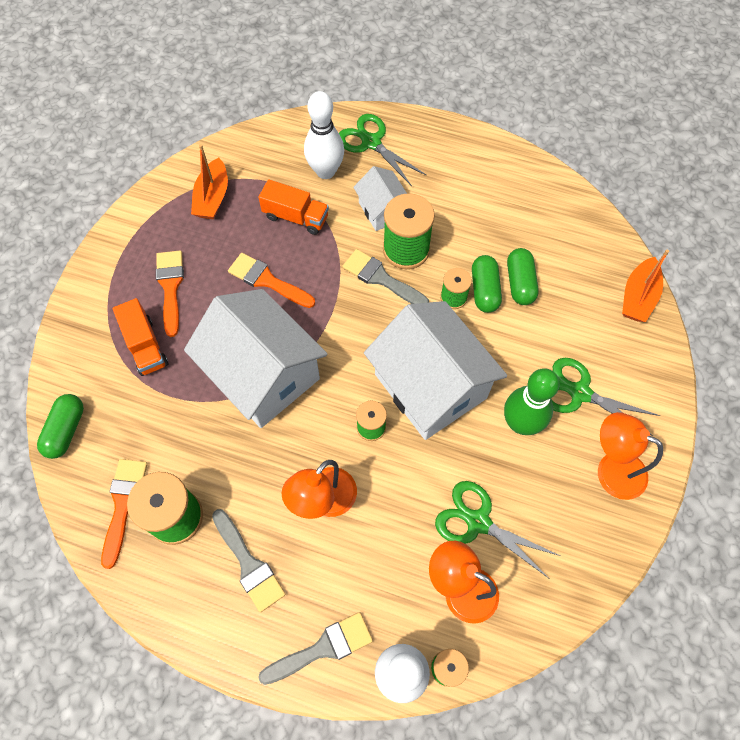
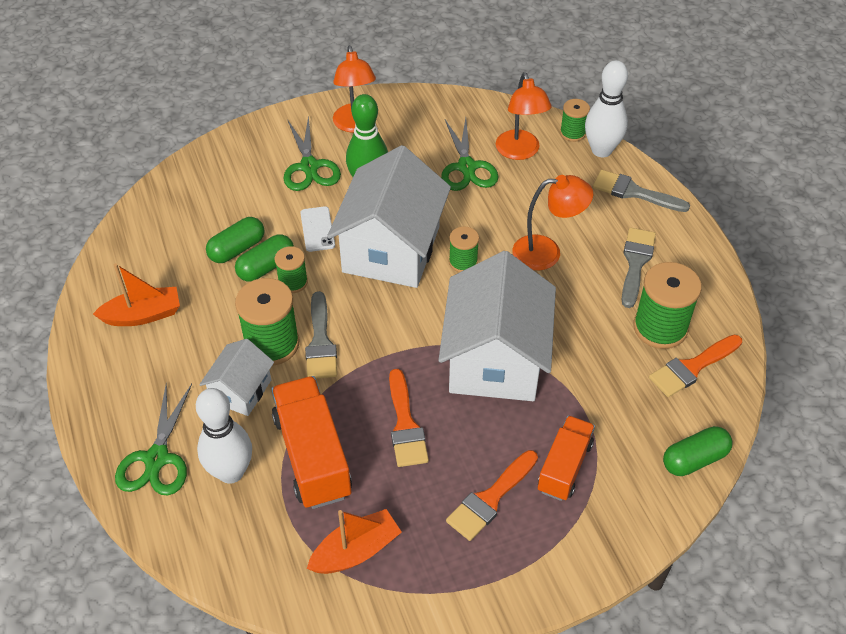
camera: 130 degrees left, 15 degrees down
orange truck [258,179,329,235] -> orange truck [271,376,352,509], size x1.56
orange boat [622,250,669,322] -> orange boat moved to [93,263,180,326]
none -> white phone [300,206,335,252]

